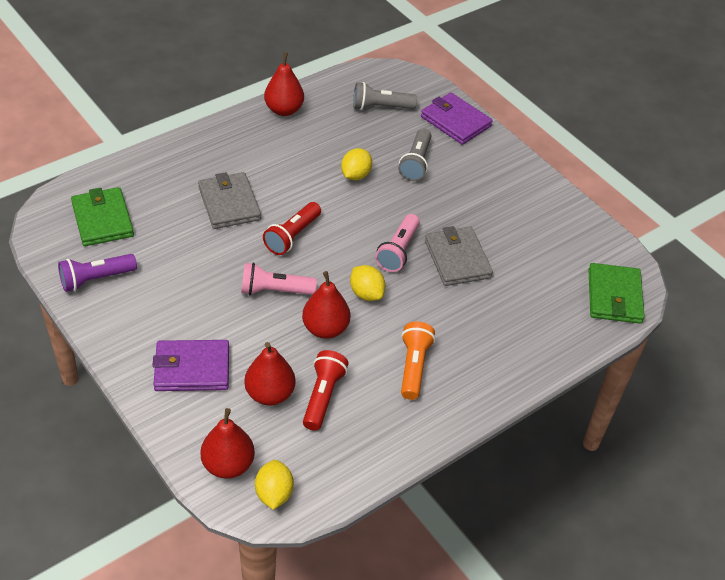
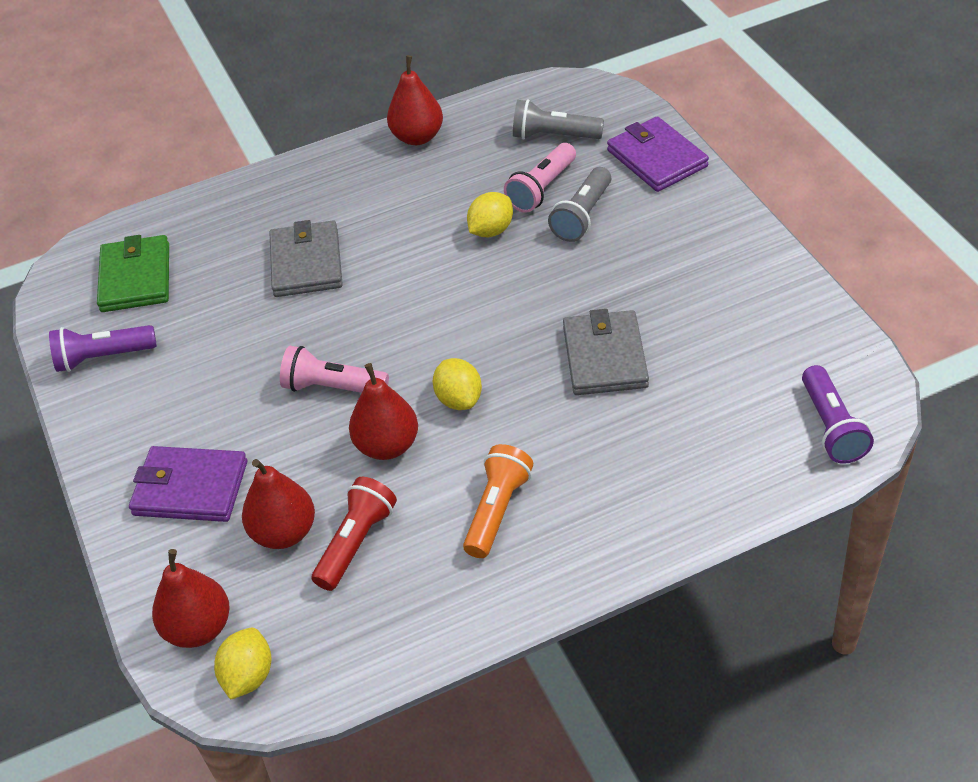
camera: 20 degrees right, 0 degrees up
red flashlight [263,202,321,255] -> none
pink flashlight [375,214,420,272] -> pink flashlight moved to [504,143,576,213]
green wallet [588,263,645,324] -> purple flashlight [802,365,874,464]

